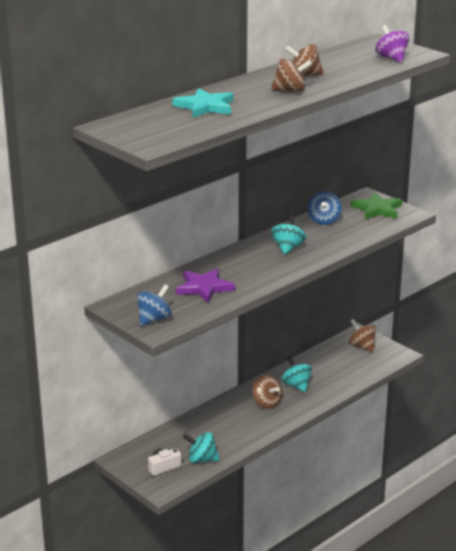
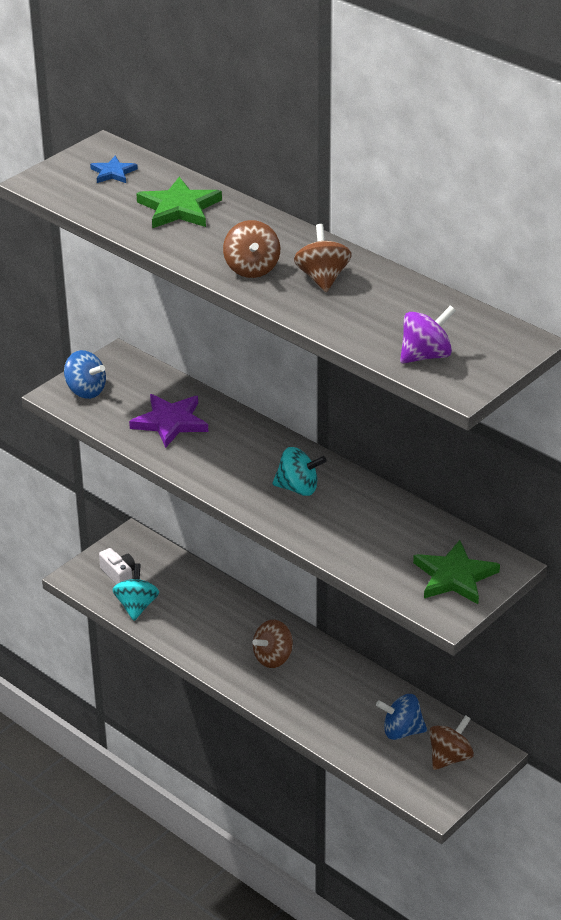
camera: 85 degrees right, 10 degrees up
turquoise star [172,88,233,118] -> green star [136,177,222,228]
turquoise spinning top [282,356,312,393] -> none
blue spinning top [308,191,342,225] -> blue spinning top moved to [376,694,427,740]
none -> blue star [90,156,138,183]

